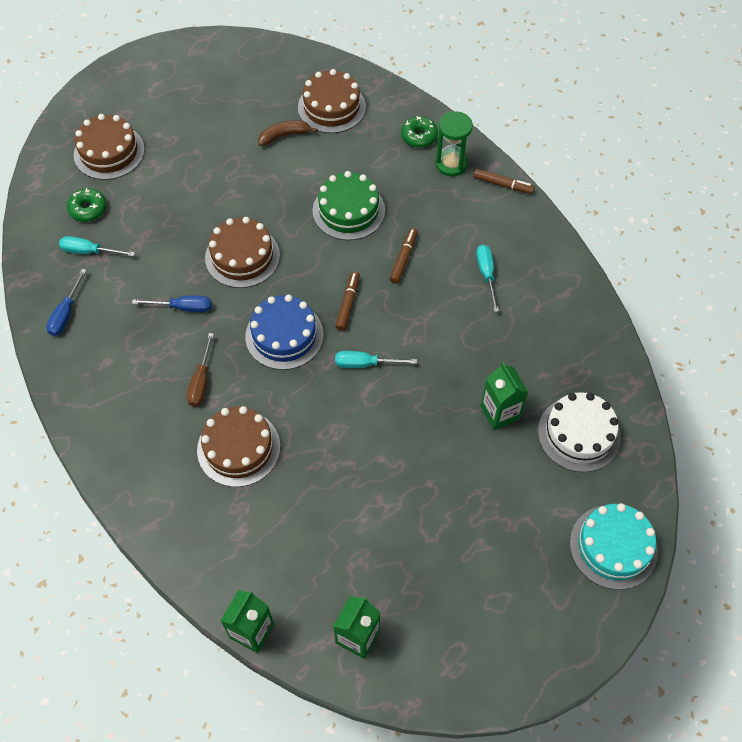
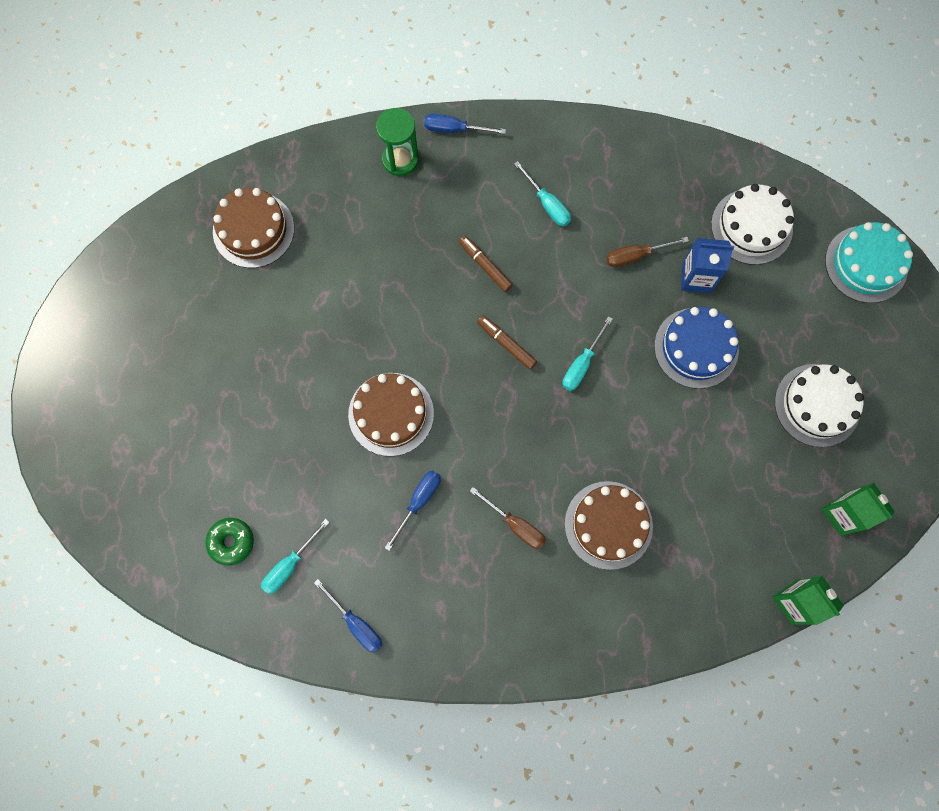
camera: 60 degrees left, 15 degrees up
brown cake [74,114,145,180] -> none
blue cake [245,295,324,370] -> blue cake moved to [654,307,739,389]
brown banana [258,120,318,146] -> none
green cake [313,171,385,240] -> none
green donut [401,116,438,148] -> none
brown marker [473,169,535,194] -> blue screwdriver [424,113,506,134]
turquoise screwdriver [476,245,499,312] -> turquoise screwdriver turned 150 degrees counterclockwise [514,161,571,226]
green carton [481,362,528,430] -> blue carton [681,238,734,293]
none -> brown screwdriver [606,237,689,267]
none -> white cake [775,364,864,447]

